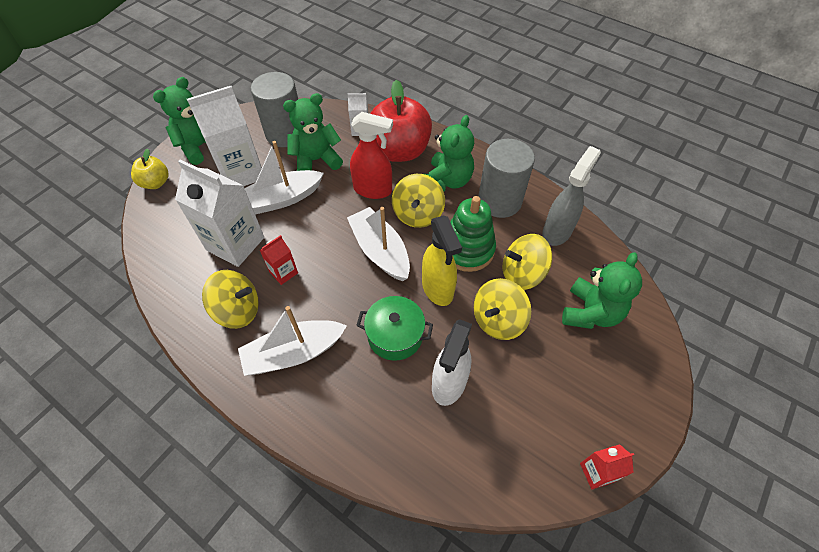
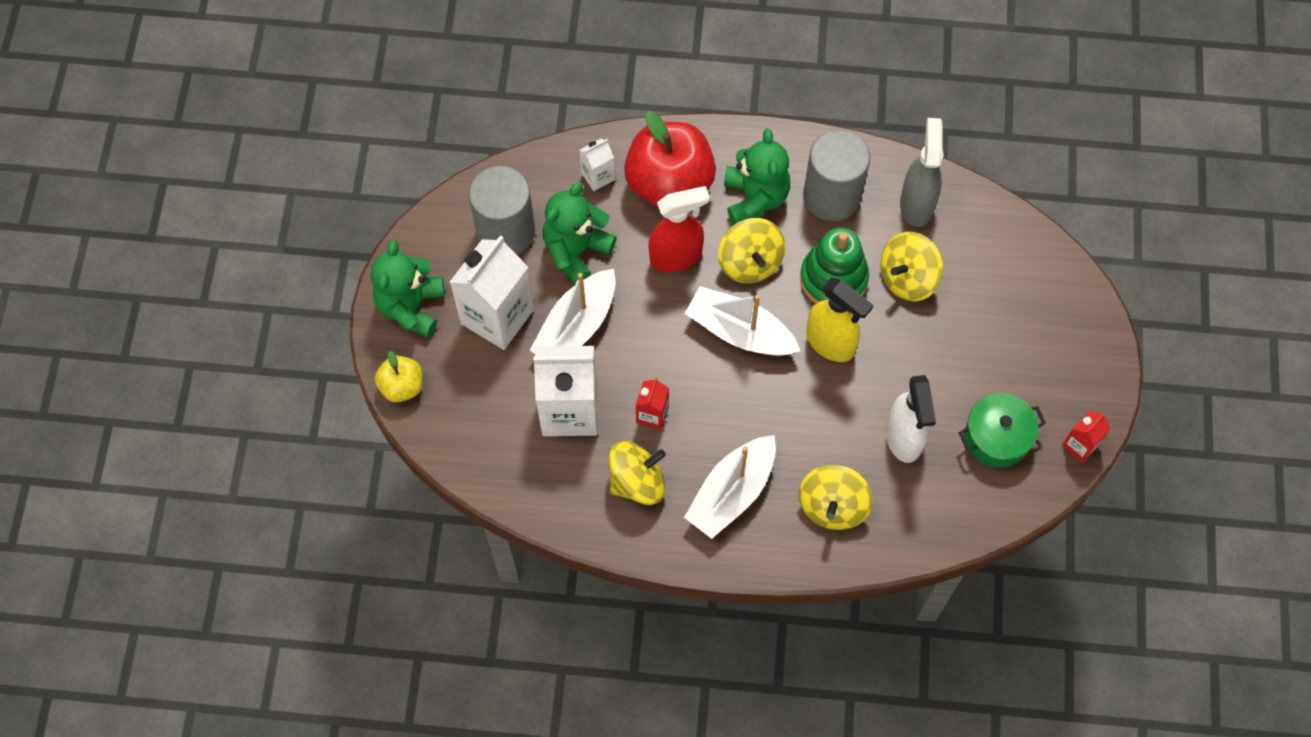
camera: 30 degrees left, 10 degrees up
green pot [356,296,433,361] -> green pot moved to [959,393,1046,468]
yellow spinning top [474,278,531,340] -> yellow spinning top moved to [799,464,873,530]
green teddy bear [562,252,642,329] -> none

